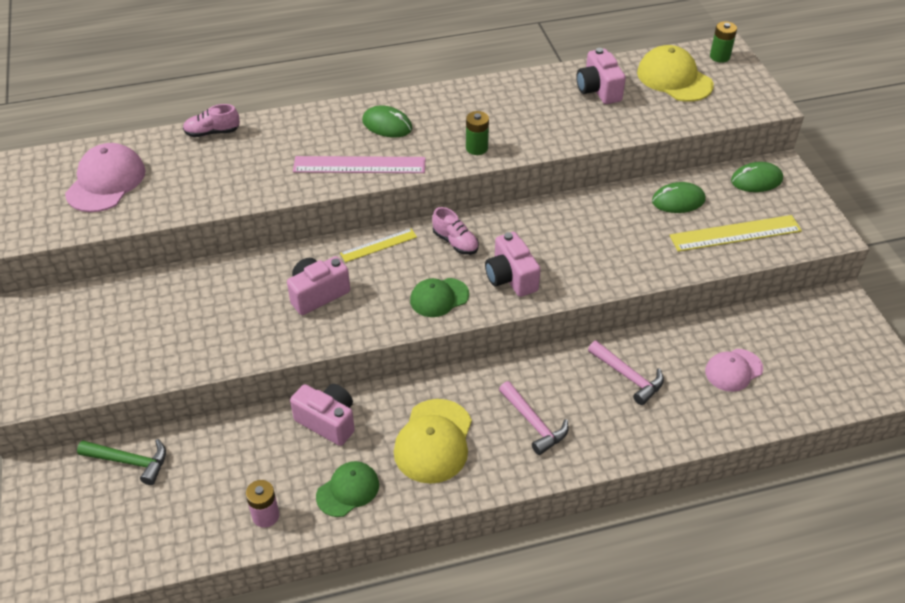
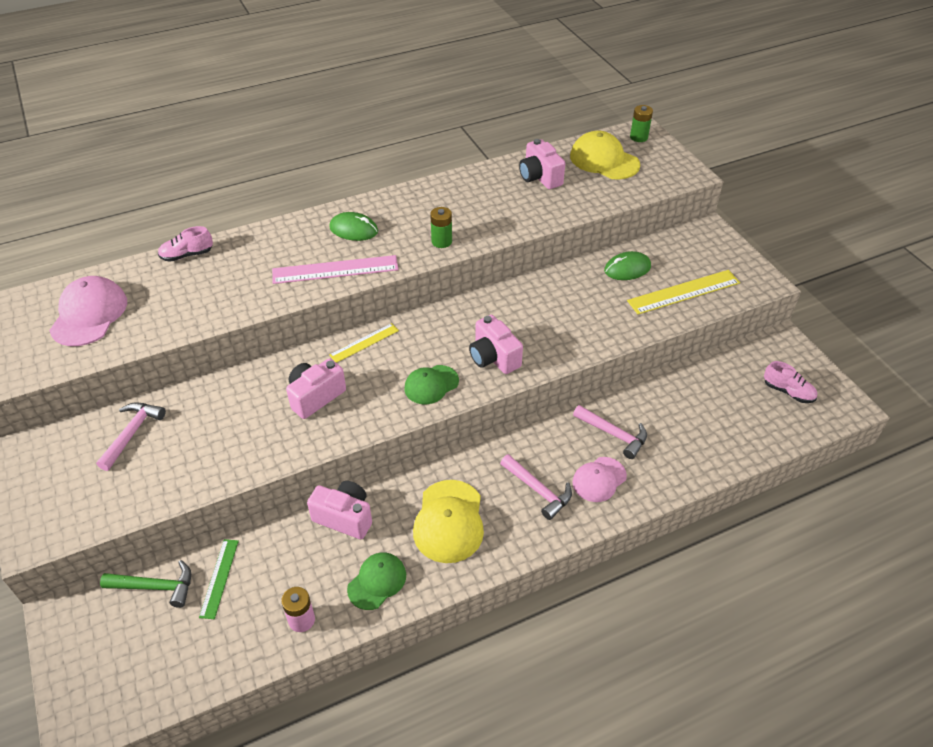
camera: 10 degrees left, 0 degrees up
pink shoe [432,207,479,255] -> pink shoe moved to [764,361,817,403]
pink cap [705,349,763,392] -> pink cap moved to [572,457,627,502]
green mouse [731,162,783,192] -> none
none -> pink hammer [96,402,166,471]
none -> green ruler [199,539,239,619]

